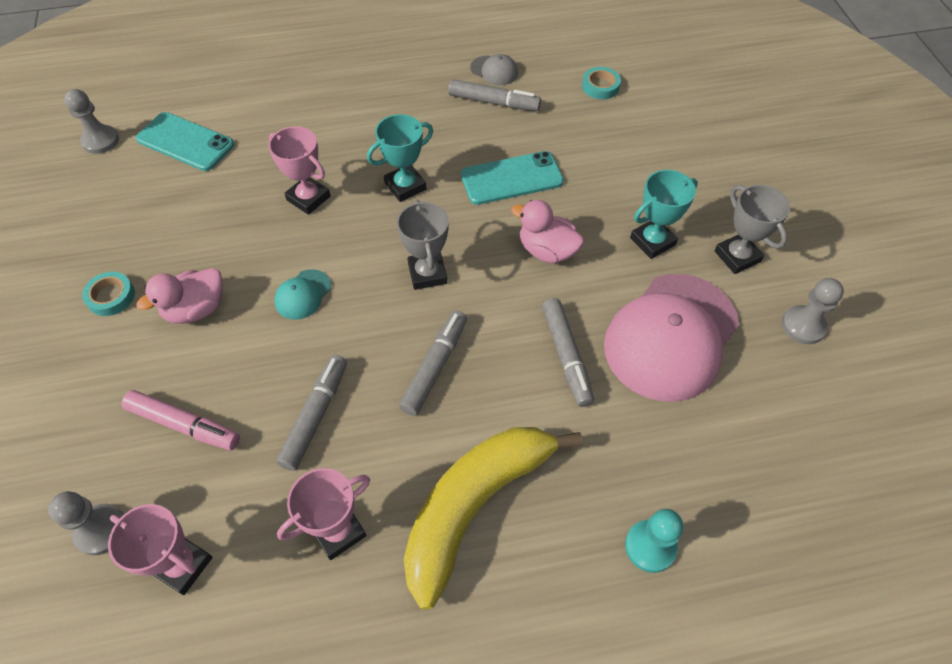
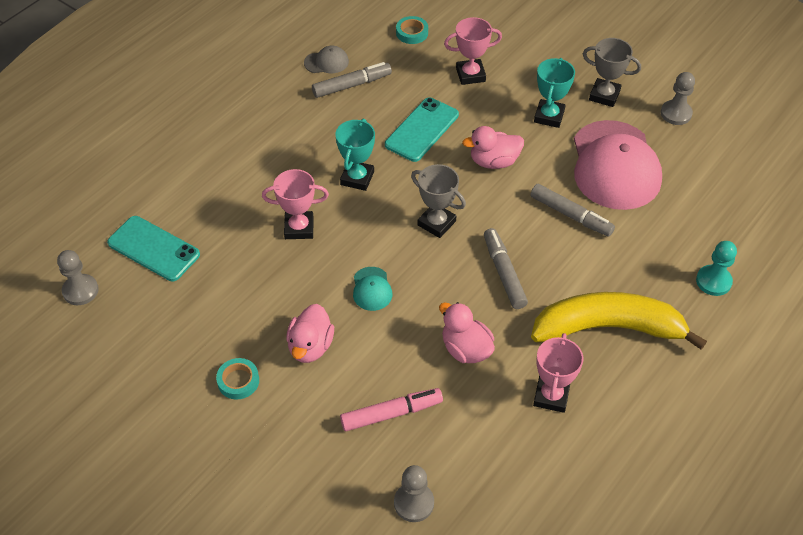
camera: 40 degrees left, 5 degrees down
pink trophy [108,504,212,595] -> pink trophy moved to [444,17,502,85]
turquoise phone [136,112,234,171] -> turquoise phone turned 45 degrees clockwise [107,216,200,281]
grey marker [276,354,347,471] -> pink duck [439,302,495,363]
yellow banana [404,427,583,610] -> yellow banana turned 90 degrees clockwise [531,292,707,350]

